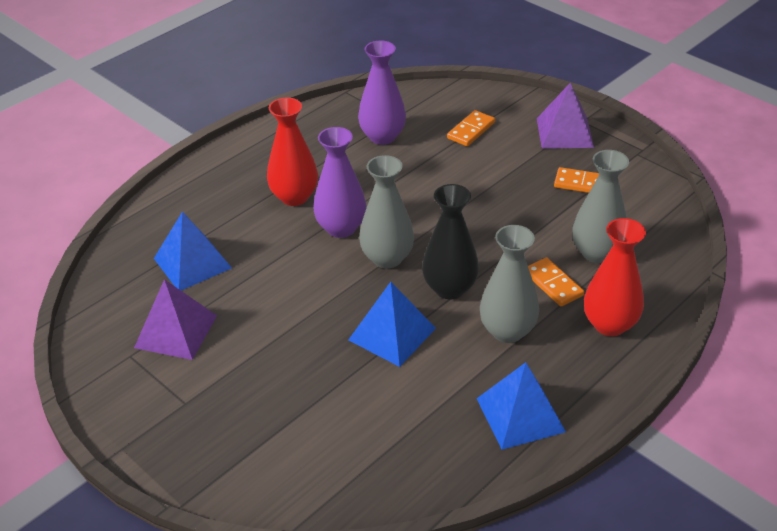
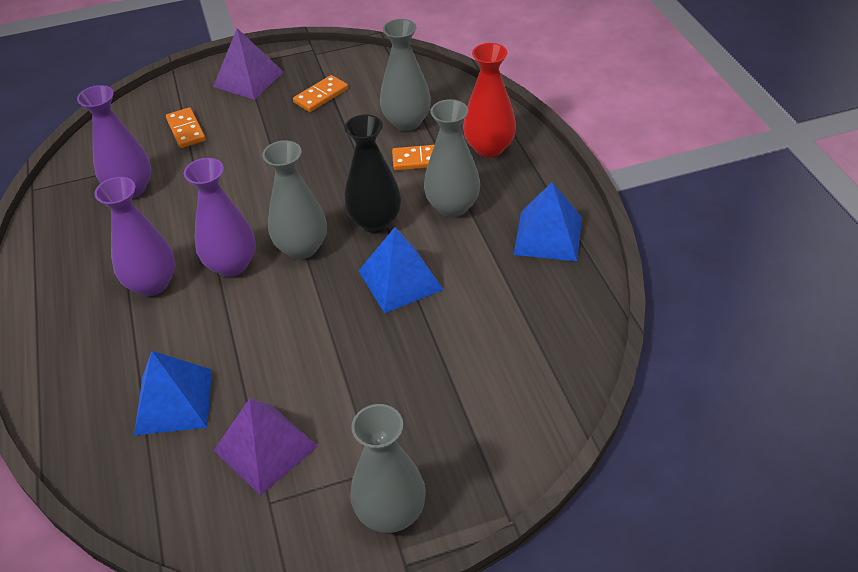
camera: 60 degrees left, 5 degrees up
red vase [267,97,318,206] -> purple vase [94,177,175,296]
none -> grey vase [350,404,426,533]

